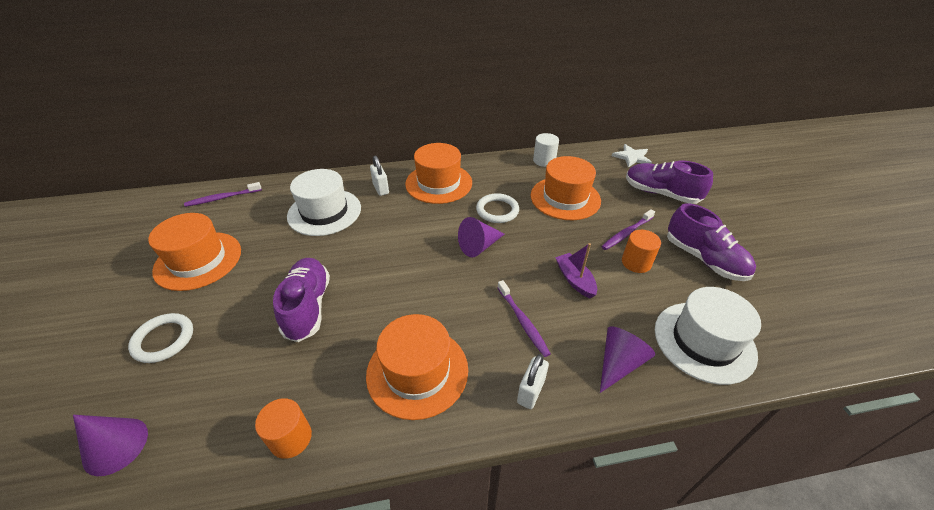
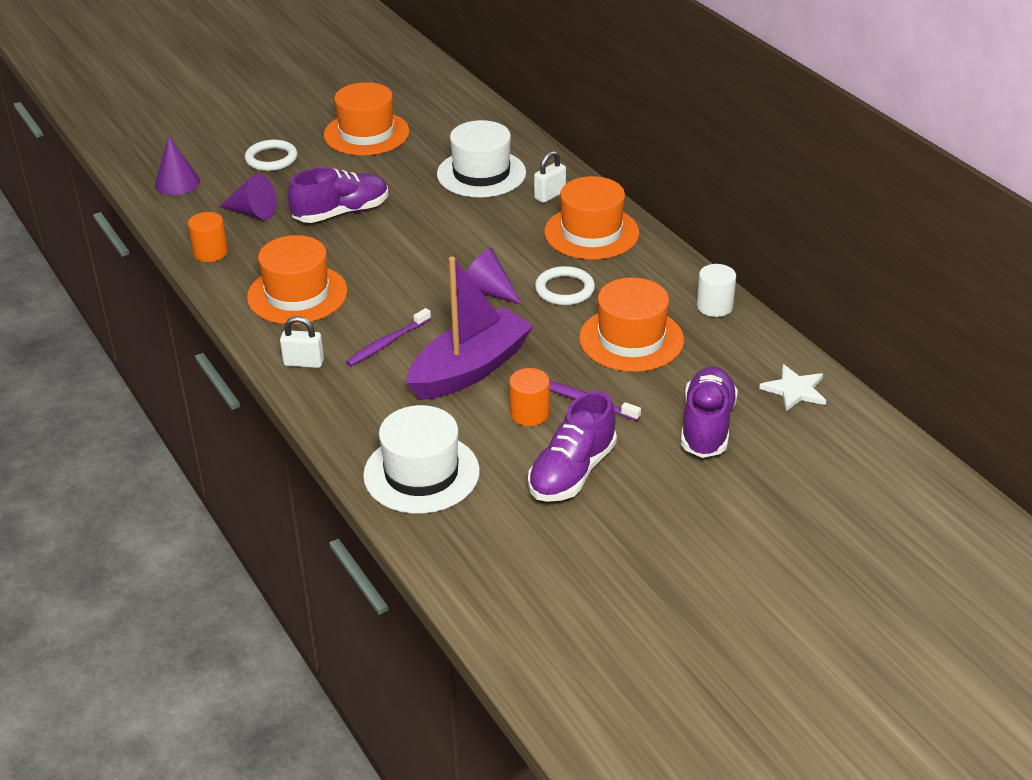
camera: 70 degrees right, 5 degrees down
purple toothbrush [184,182,262,207] -> none
purple boat [555,243,597,298] -> purple boat [407,257,534,400], size x2.04
purple cone [600,326,655,393] -> purple cone moved to [219,174,277,220]

